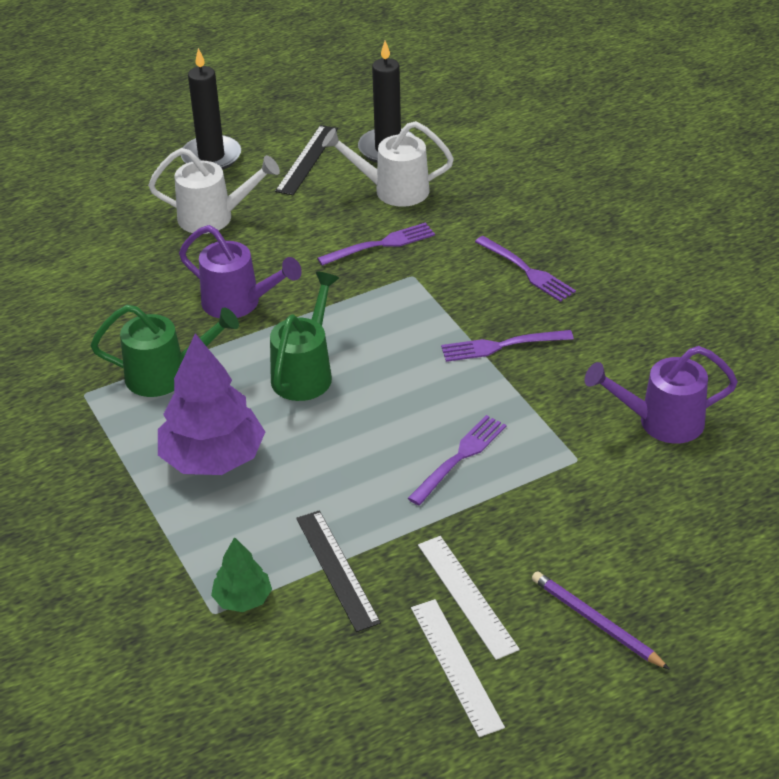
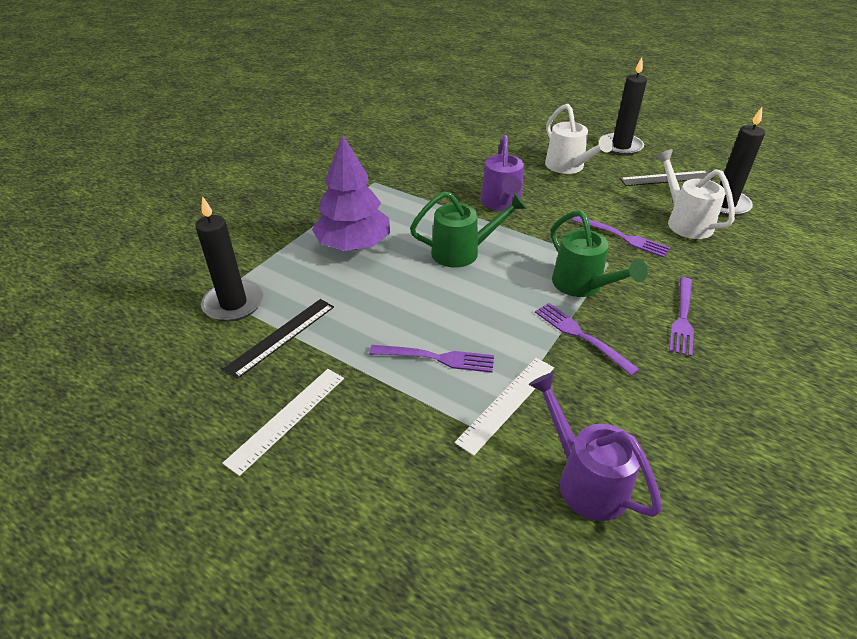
camera: 60 degrees right, 0 degrees up
green watering can [91,305,239,397] -> green watering can moved to [551,210,648,297]
green tree [211,537,272,612] -> black candle [196,196,263,322]
white ruler [411,599,505,737] -> white ruler moved to [455,358,554,456]
purple pencil [532,571,670,670] -> none

